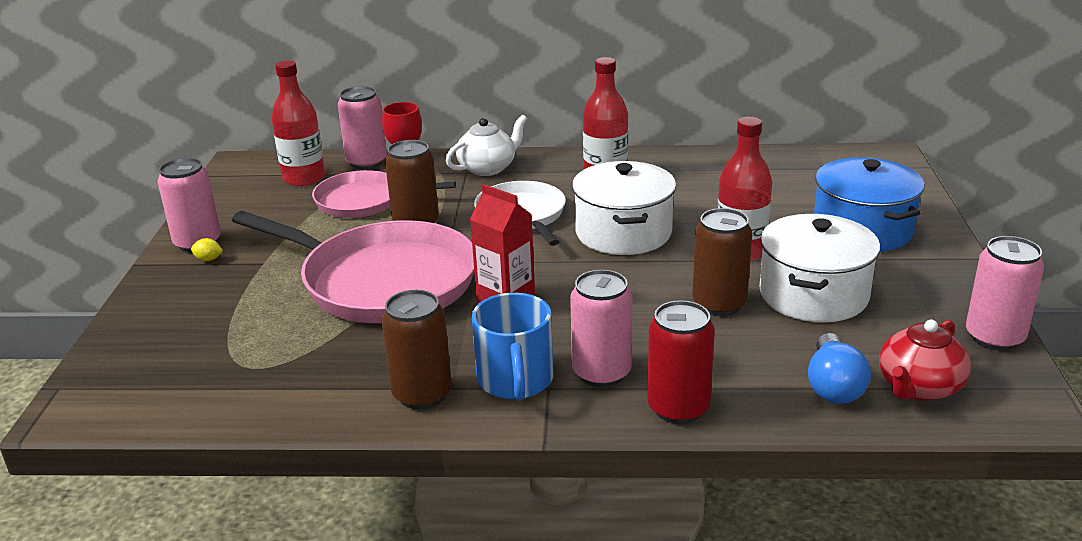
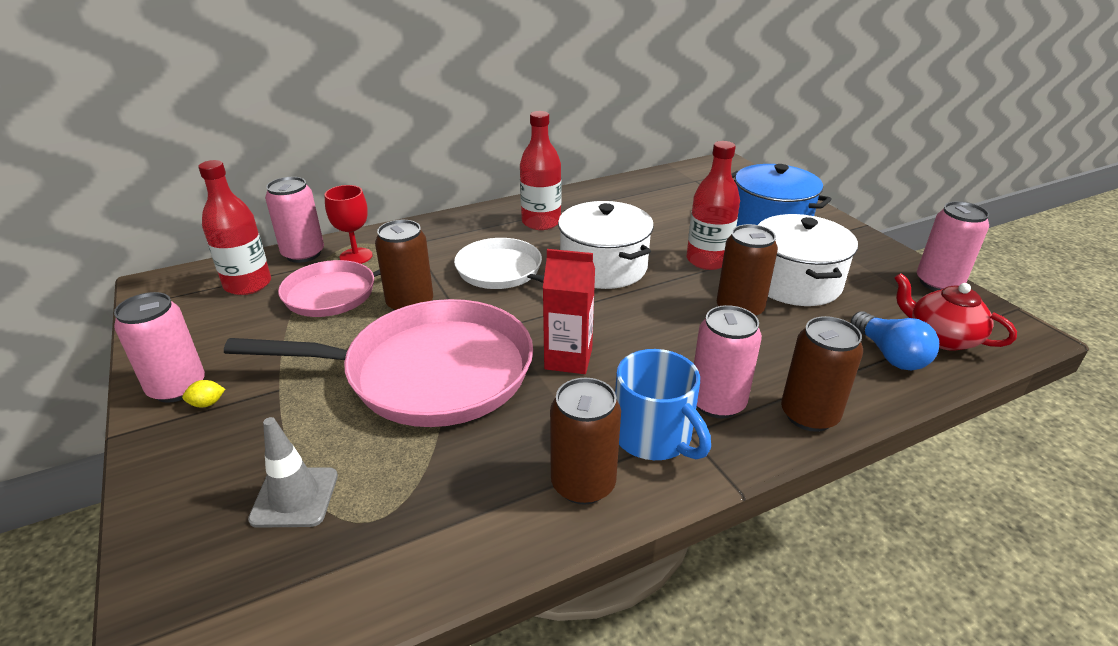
camera: 30 degrees left, 5 degrees up
white teapot [446,115,527,176] -> none
red can [647,300,715,424] -> brown can [781,316,863,432]
red teapot [879,319,971,401] -> red teapot turned 120 degrees clockwise [894,273,1017,351]
none -> grey traffic cone [248,417,338,528]

